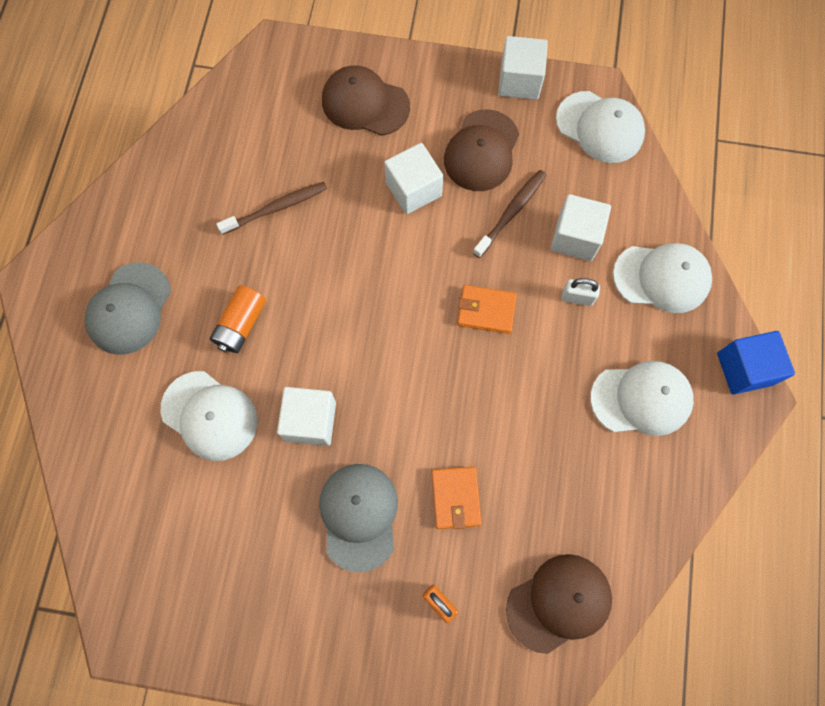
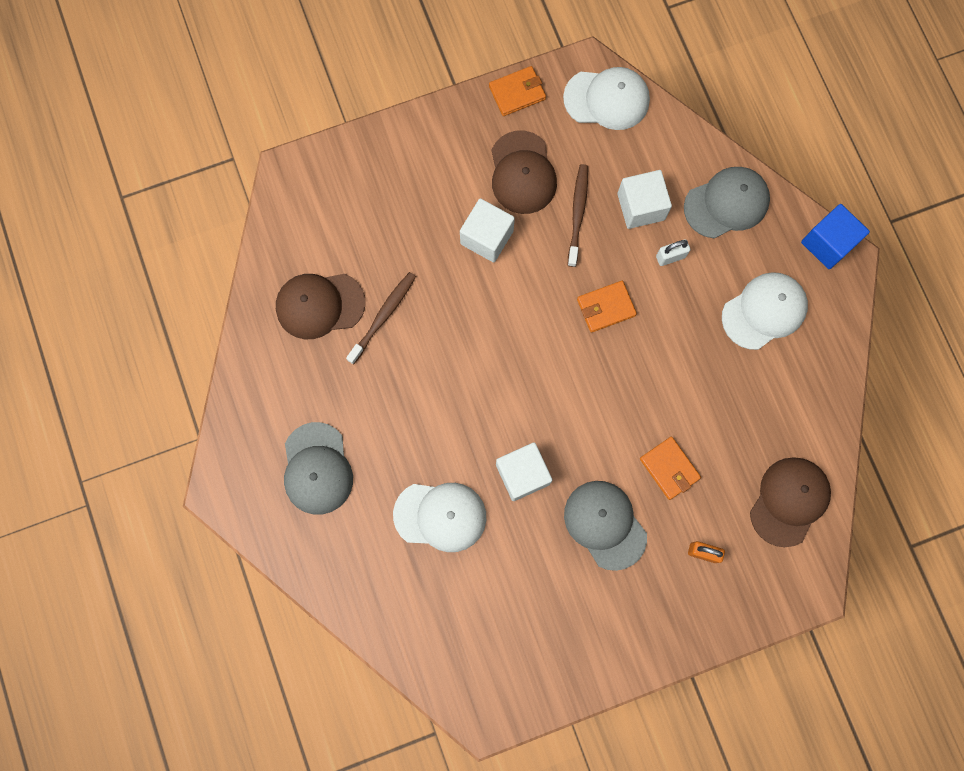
camera: 30 degrees left, 5 degrees up
orange battery [210,285,266,353] -> none
brown cap [322,66,410,136] -> brown cap moved to [276,274,365,339]
white cube [498,36,548,100] -> orange wallet [489,66,546,116]
white cap [613,243,712,313] -> grey cap [684,167,770,239]

